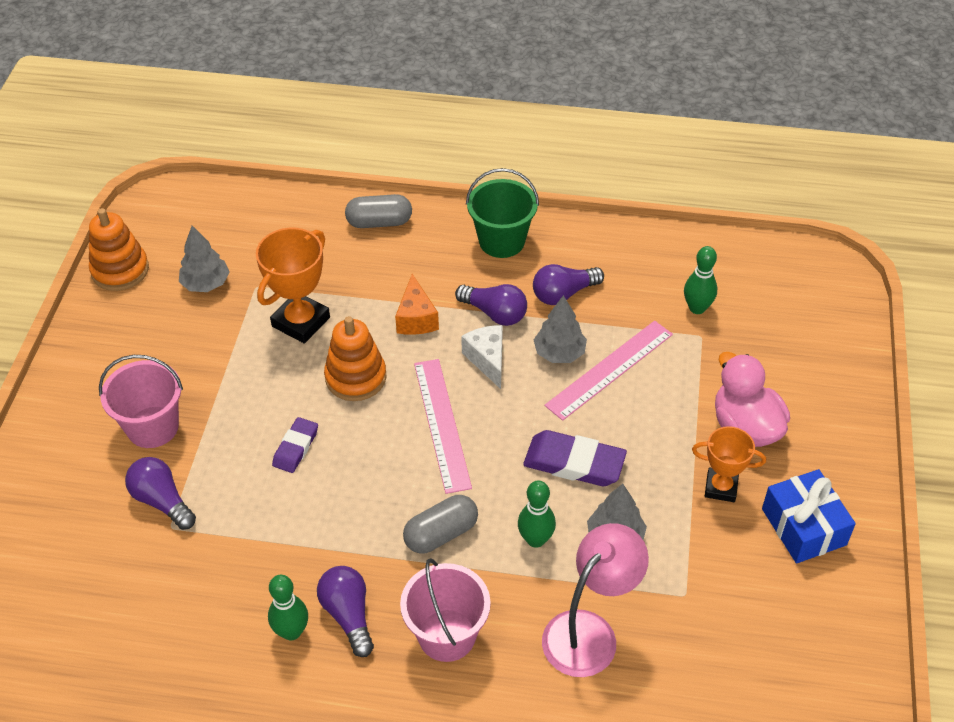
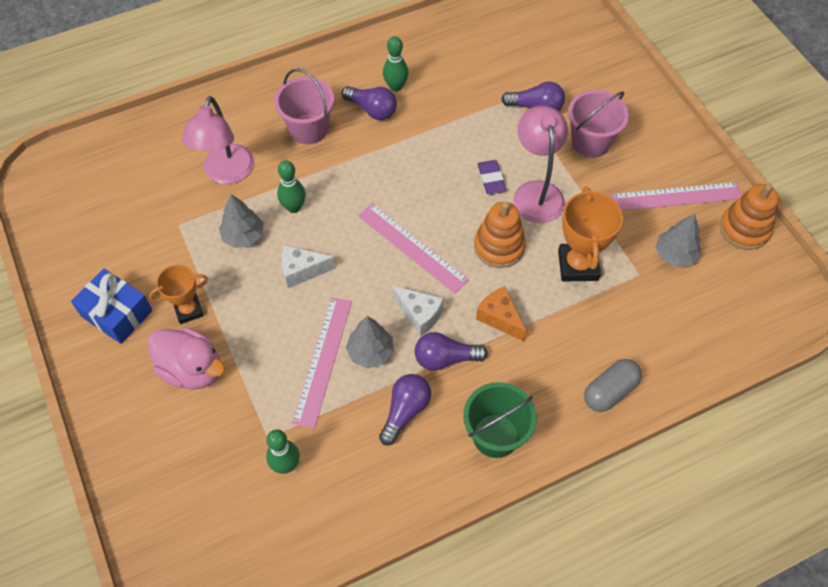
camera: 145 degrees right, 10 degrees up
grey capsule [403,495,478,554] -> none
purple eraser [523,430,627,486] -> white cheese [281,245,336,288]
none -> pink lamp [513,106,568,223]
none -> pink ruler [611,182,741,211]

